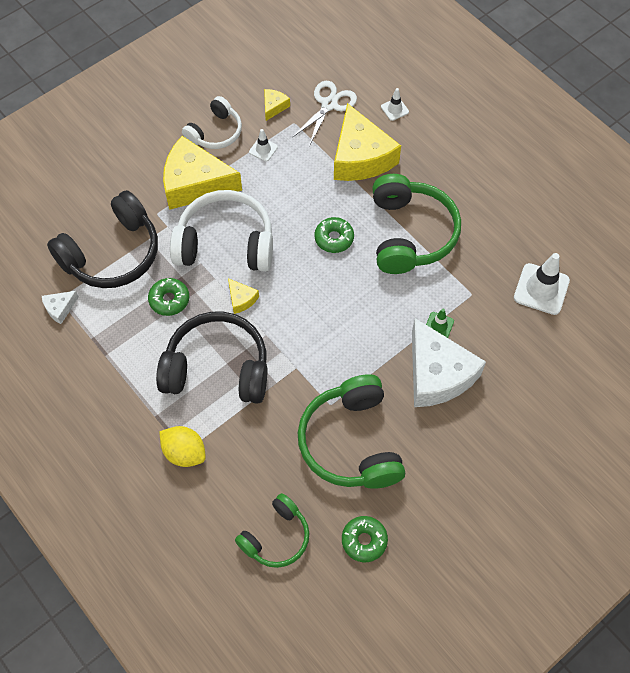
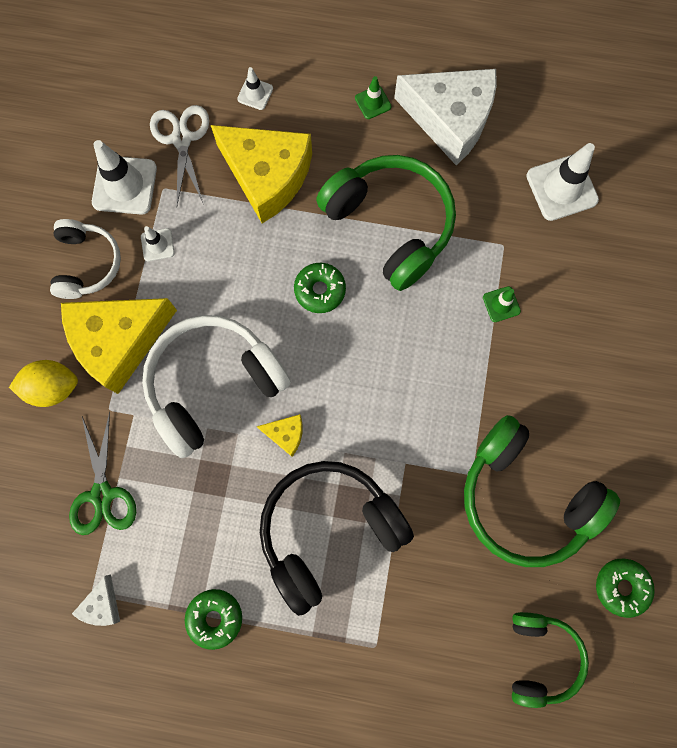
camera: 40 degrees left, 15 degrees up
black headphones [47,190,158,288] -> green scissors [69,412,136,535]
green donut [148,278,189,316] -> green donut moved to [185,589,242,650]
yellow lemon [159,426,206,467] -> yellow lemon moved to [9,360,78,407]
yellow cheese [264,89,290,121] -> white traffic cone [92,140,157,215]
white cheese [412,318,486,407] -> white cheese moved to [394,69,497,165]
none -> green traffic cone [355,76,391,119]

